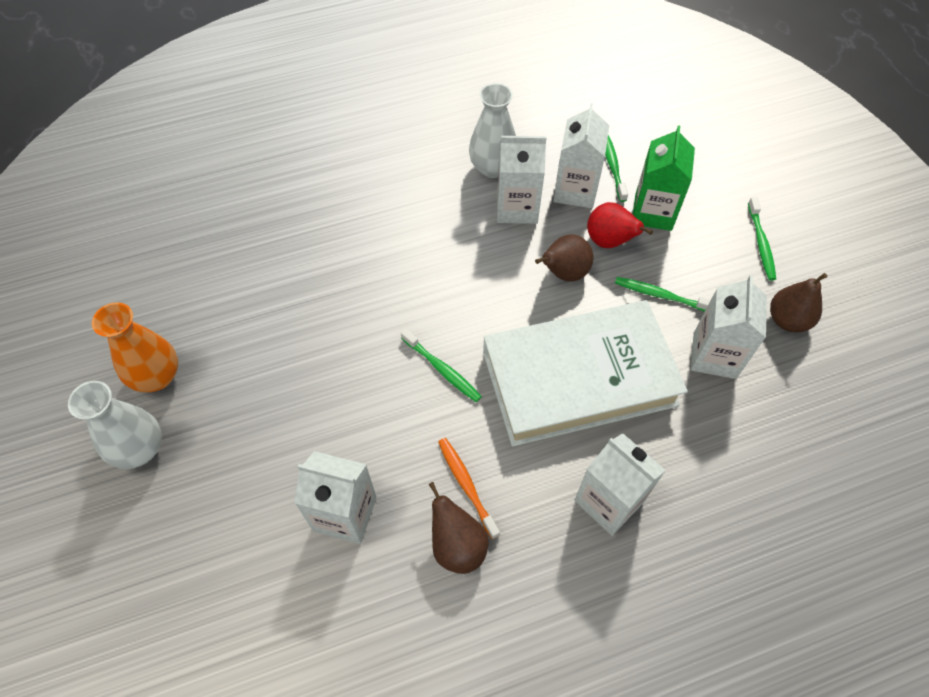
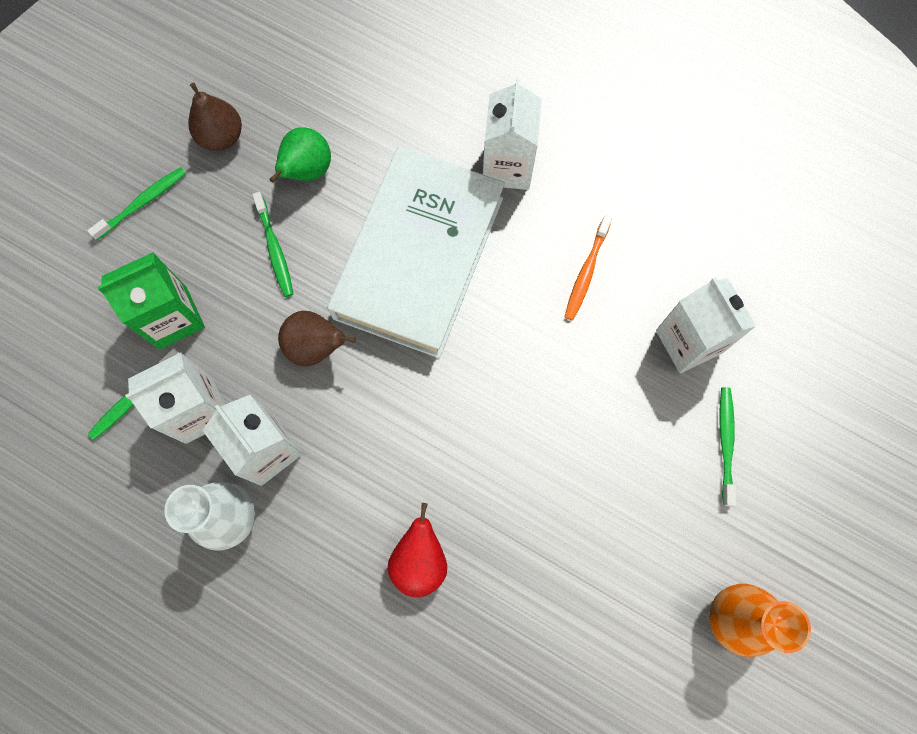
camera: 130 degrees left, 15 degrees up
white vase [68,381,162,469] -> none
green toothbrush [401,329,482,402] -> green toothbrush moved to [719,387,736,507]
brown pear [428,482,489,574] -> none
white book [483,300,688,447] -> white book turned 75 degrees clockwise [327,146,505,358]
red pear [587,202,653,248] -> red pear moved to [387,503,447,597]
white carton [691,275,767,379] -> green pear [269,127,331,183]

